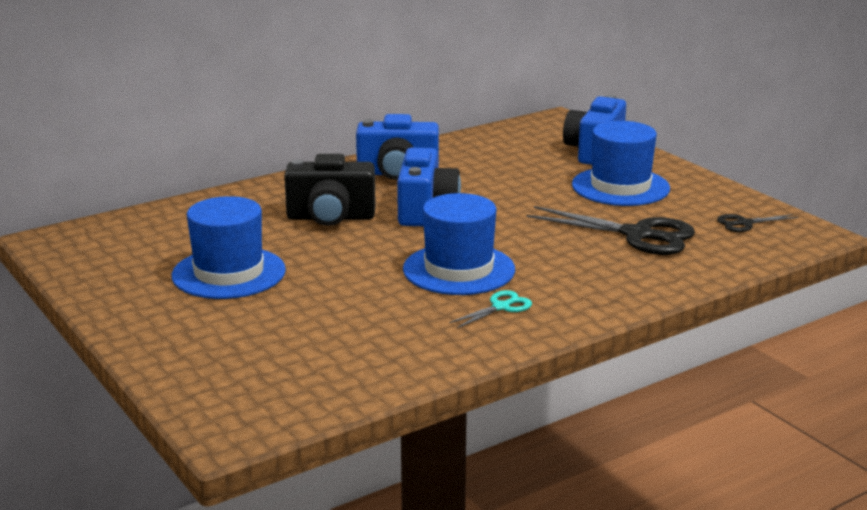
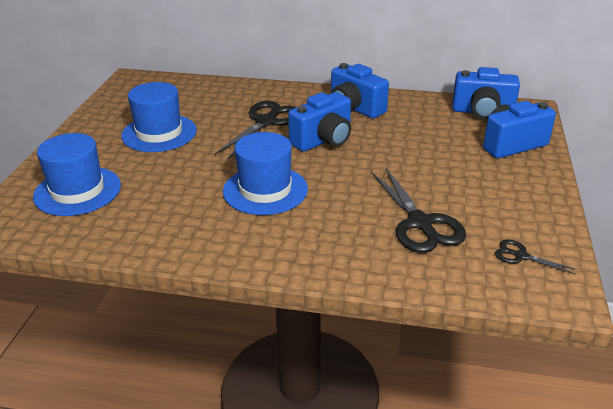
camera: 45 degrees right, 10 degrees up
black camera [284,154,376,226] -> black scissors [215,101,296,159]
turquoise scissors [449,290,532,329] -> none
blue hat [572,121,670,206] -> blue hat moved to [33,133,121,216]
none -> blue camera [452,67,520,119]

